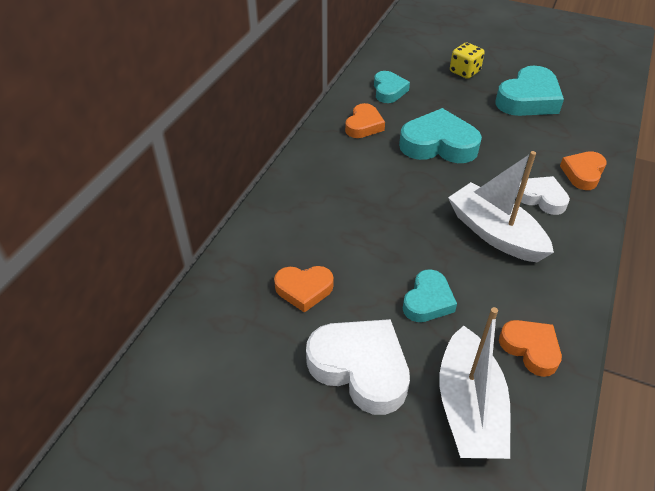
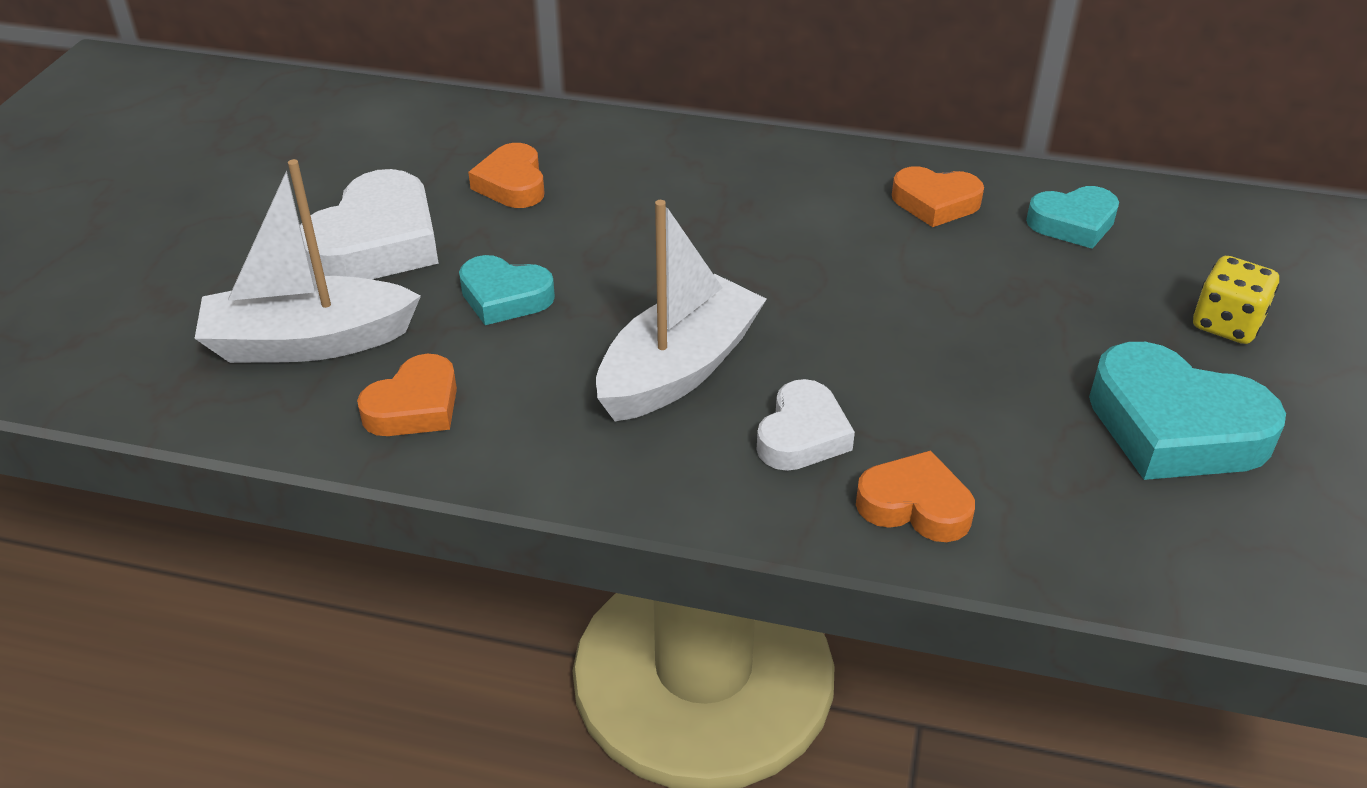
camera: 80 degrees right, 5 degrees down
turquoise heart [399,108,482,163] -> none

